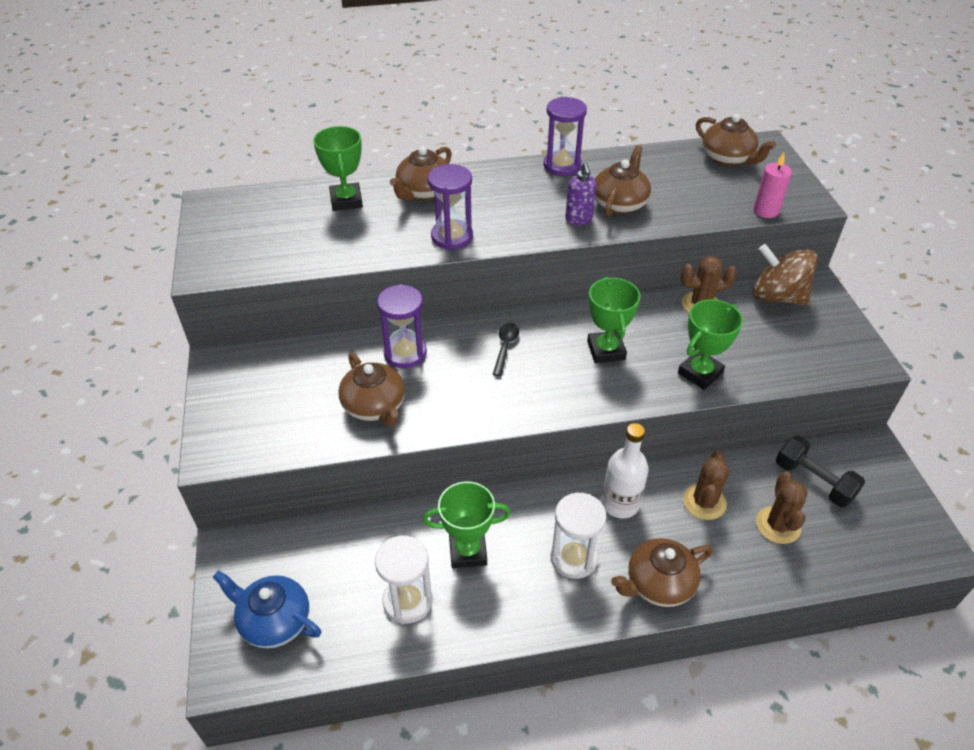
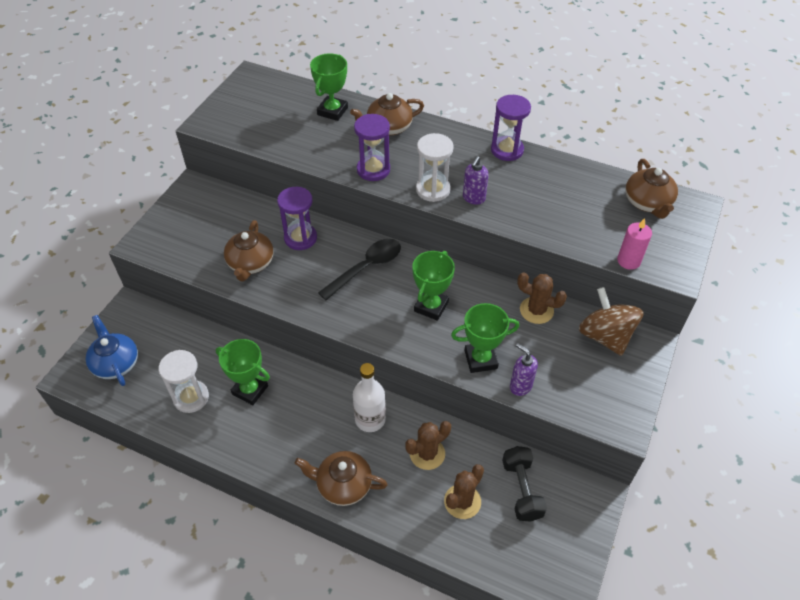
camera: 35 degrees right, 5 degrees up
black spoon [492,323,519,377] -> black spoon [318,239,401,300], size x1.75
white hourglass [551,493,606,579] -> white hourglass moved to [416,133,454,202]
brown teapot [595,145,651,217] -> none
none -> purple soap dispenser [510,343,538,396]

